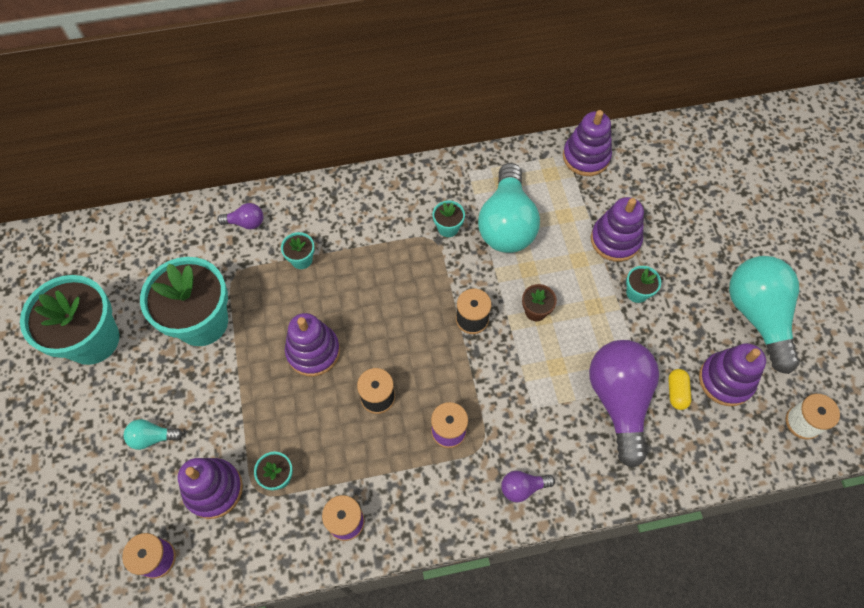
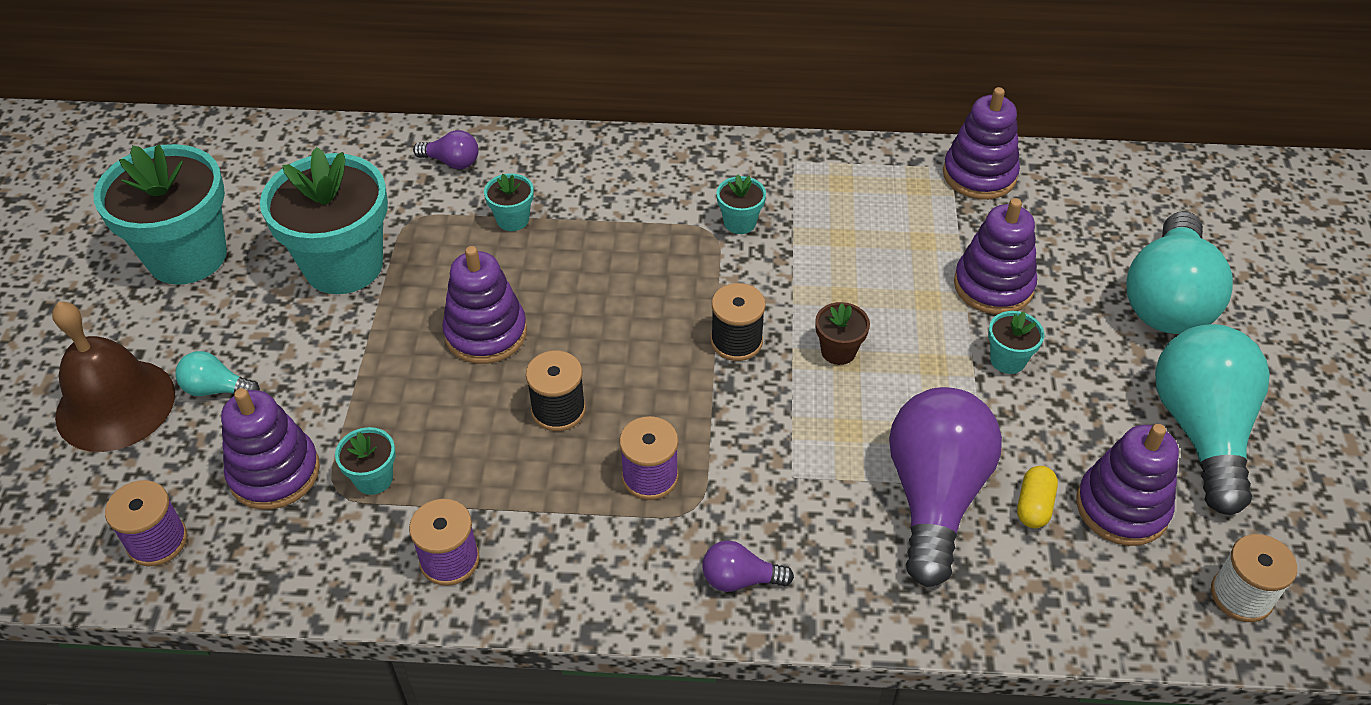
camera: 15 degrees right, 15 degrees down
turquoise light bulb [478,163,540,253] -> turquoise light bulb moved to [1126,211,1233,334]
none -> brown bell [52,302,175,452]

